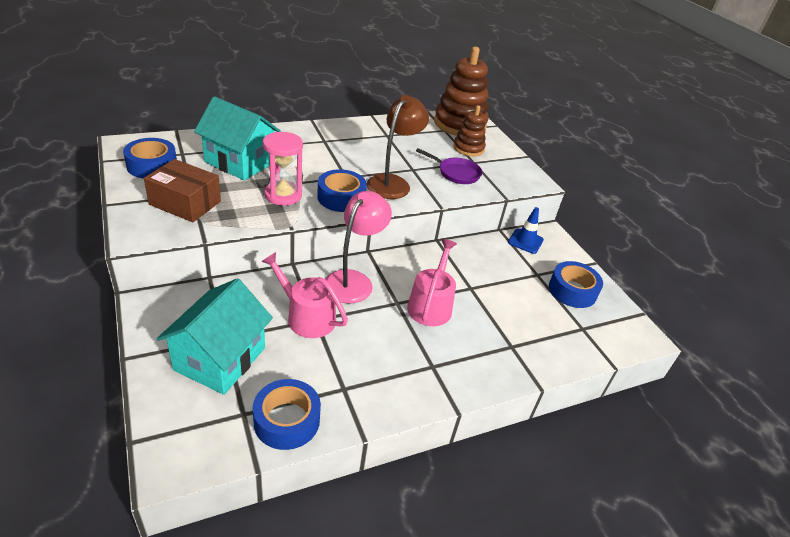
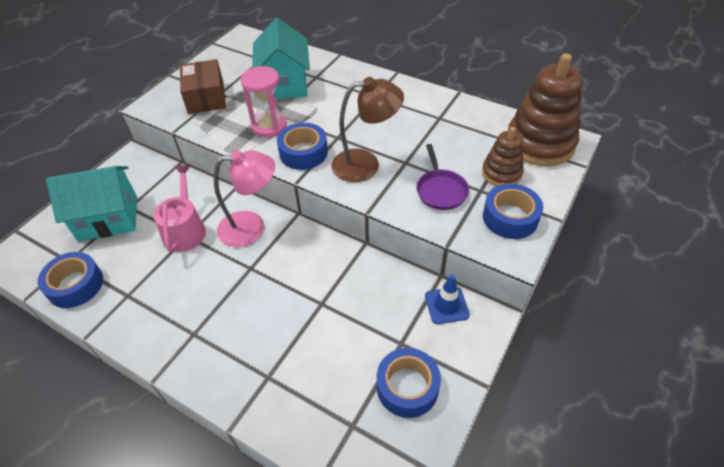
camera: 60 degrees right, 10 degrees up
blue tape [123,138,177,179] -> blue tape moved to [483,184,543,239]
pink watering can [407,239,457,326] -> none

